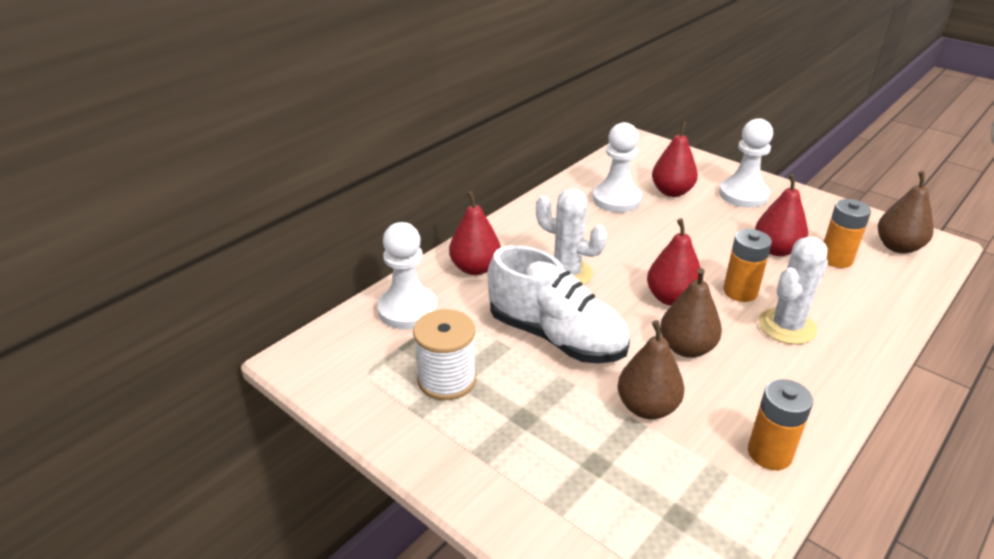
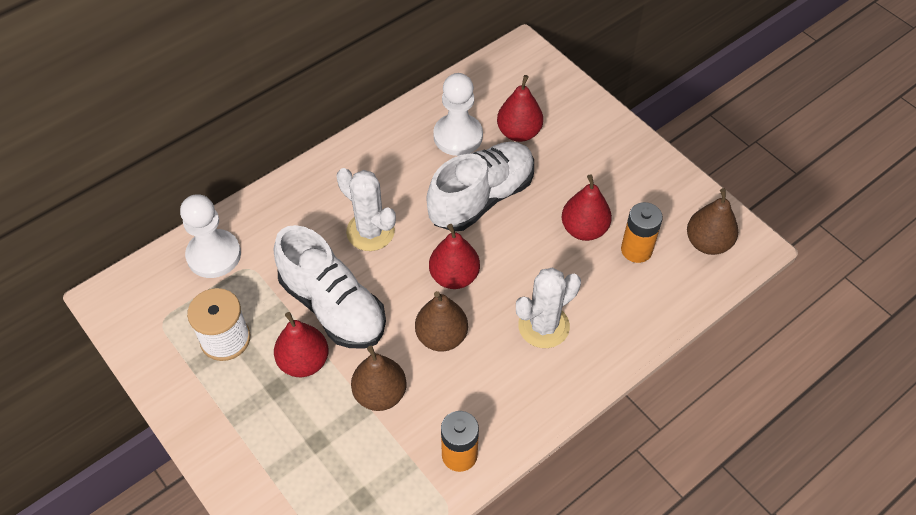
camera: 10 degrees right, 20 degrees up
red pear [449,191,501,275] -> red pear moved to [274,312,329,377]
white pawn [719,118,773,208] -> none
orange battery [723,229,772,302] -> none
none -> white shoe [427,142,534,231]

